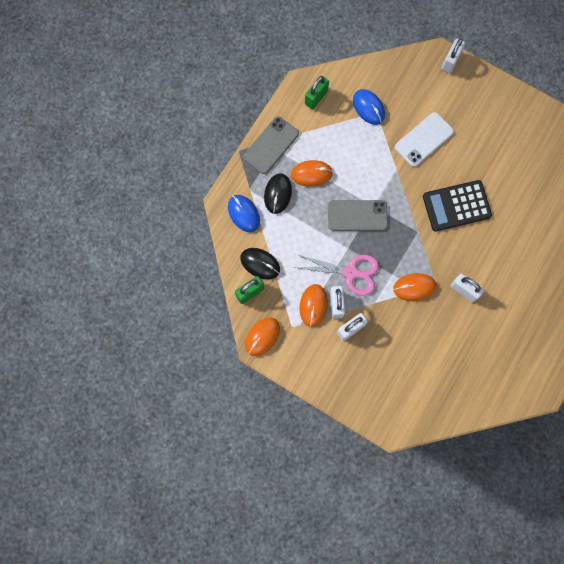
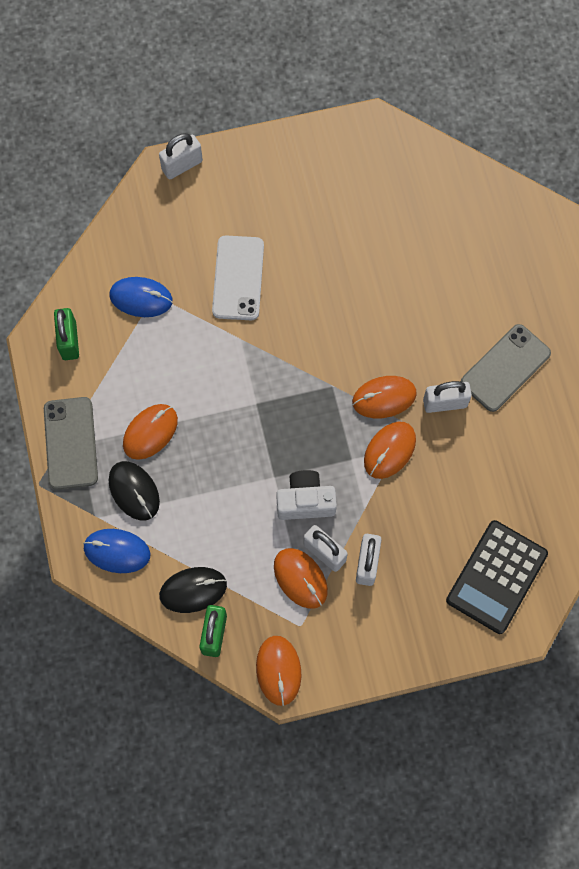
camera: 45 degrees left, 5 degrees down
pink scissors [293,254,379,296] -> white camera [276,470,337,520]
grey phone [328,200,388,231] -> grey phone moved to [461,324,551,412]
black calculator [423,180,492,231] -> black calculator moved to [446,520,548,634]
white padlock [441,38,465,73] -> white padlock turned 75 degrees clockwise [159,133,203,179]
none -> orange mouse [352,376,417,418]

